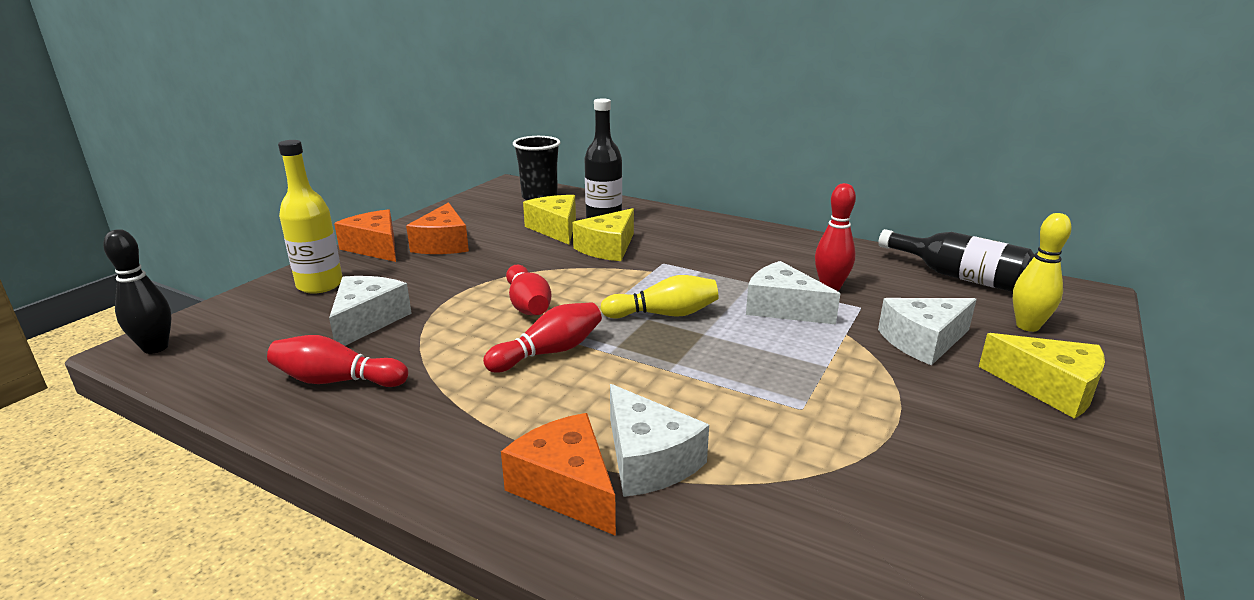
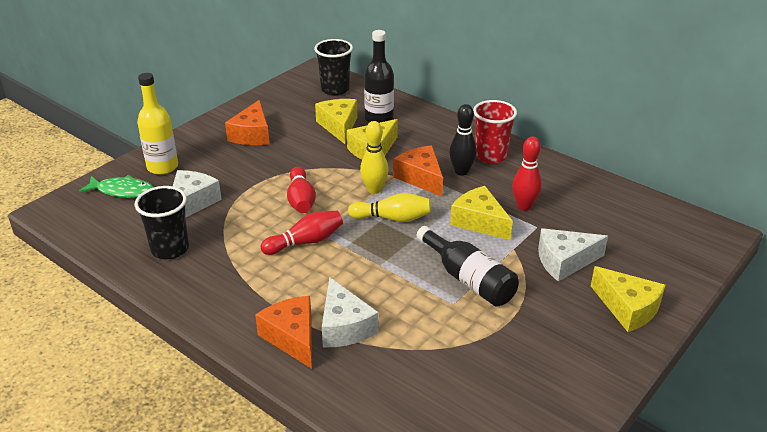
camera: 10 degrees right, 10 degrees up
black bowling pin [103,229,172,354] -> black bowling pin moved to [449,104,477,176]
red bowling pin [267,335,408,387] -> black cup [135,186,189,260]
orange cheese [334,209,396,262] -> orange cheese moved to [393,145,443,196]
white cheese [746,261,840,324] -> yellow cheese [450,186,513,240]
black bottle [878,229,1034,292] -> black bottle moved to [417,226,519,307]
yellow bowling pin [1013,213,1072,332] -> yellow bowling pin moved to [360,121,388,194]
none -> green fish [79,175,154,198]
none -> red cup [473,100,517,164]

